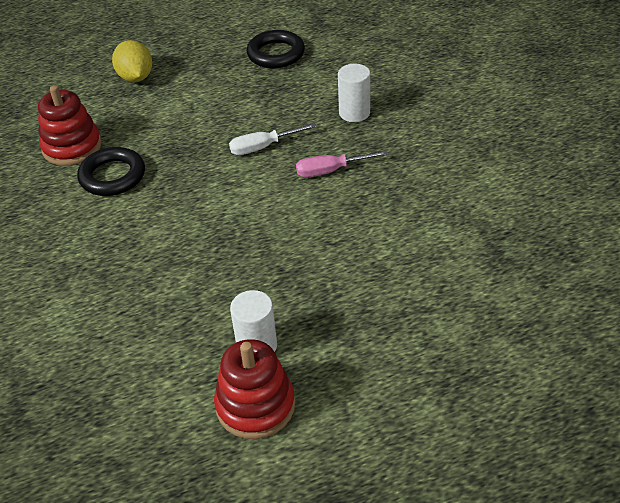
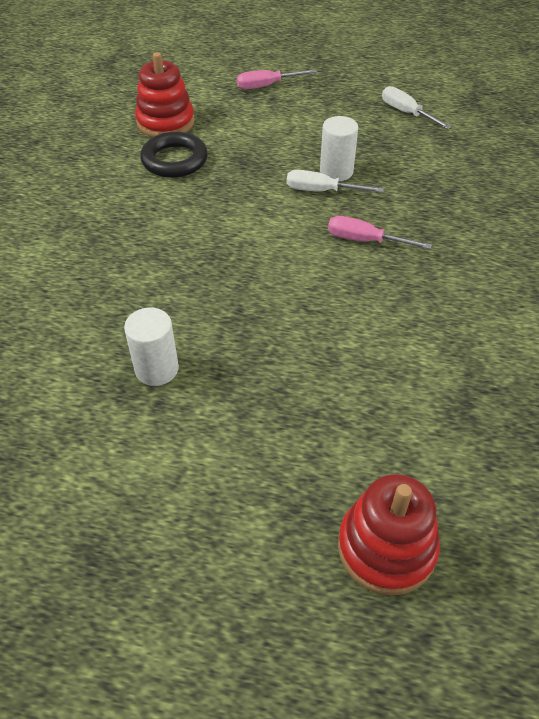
camera: 30 degrees right, 5 degrees up
yellow lemon [112,40,152,82] -> pink screwdriver [237,69,317,89]
red stacking toy [214,339,295,439] -> red stacking toy moved to [338,474,440,596]
black ring [246,30,305,68] -> white screwdriver [382,86,451,129]
white cylinder [338,64,370,122] -> white cylinder moved to [320,116,358,181]

